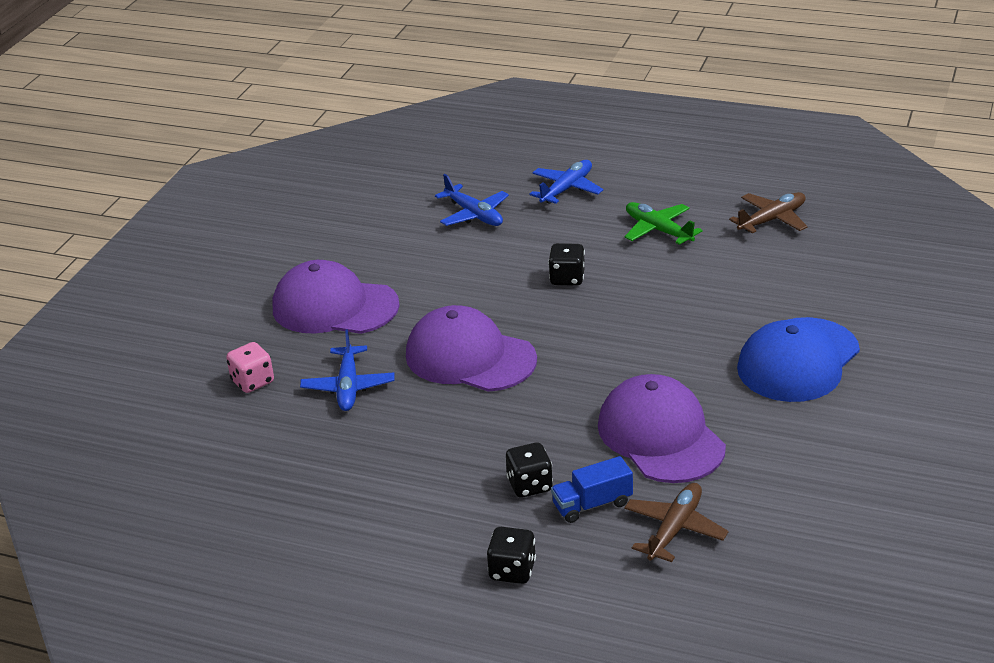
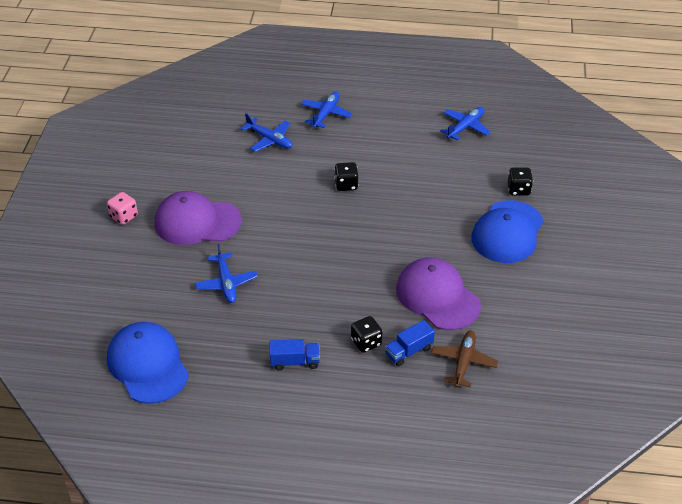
camera: 15 degrees left, 10 degrees up
pink dice [226,342,274,393] -> pink dice moved to [107,192,138,225]
purple cap [406,305,537,392] -> none
black dice [487,527,536,584] -> black dice moved to [508,167,533,196]
green plane [625,202,703,245] -> none
brown plane [729,192,808,234] -> blue plane [440,107,491,140]
none -> blue cap [107,322,189,404]
none -> blue truck [270,339,320,371]

